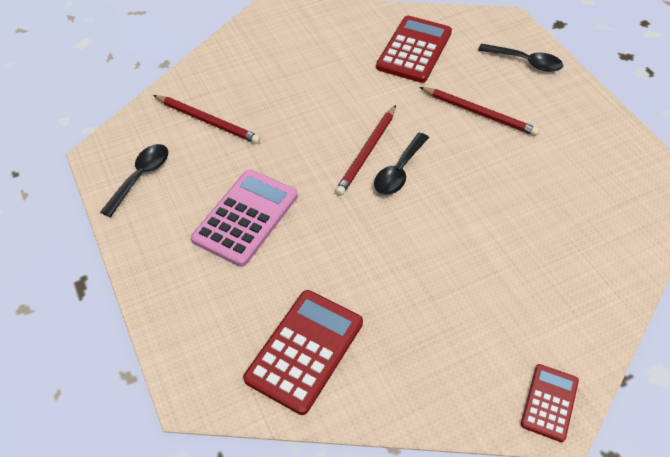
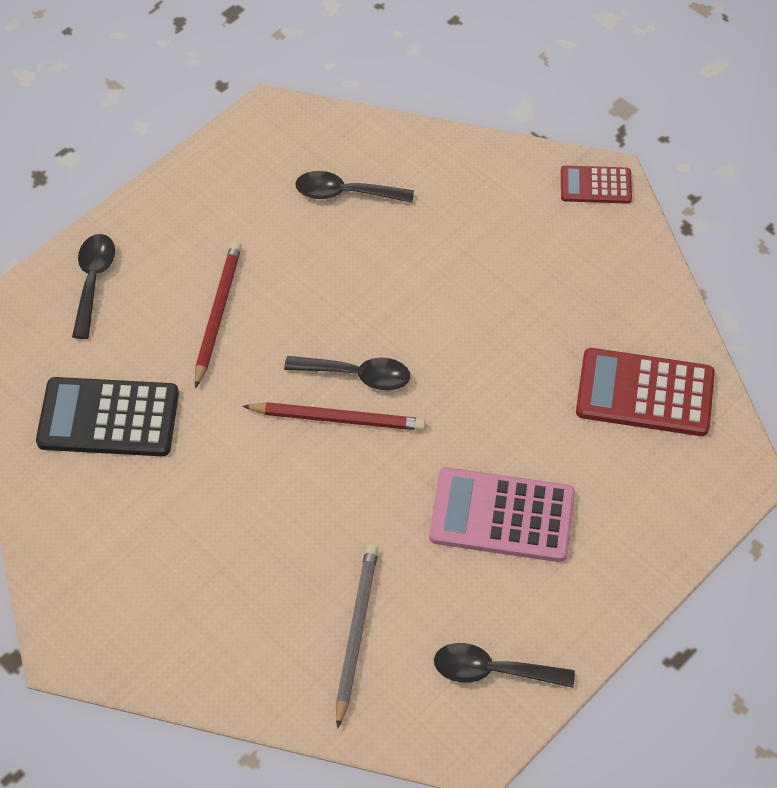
camera: 110 degrees left, 5 degrees up
red pencil [153,95,261,144] -> grey pencil [336,545,378,729]
red calculator [376,16,452,83] -> black calculator [36,377,179,456]
none -> black spoon [295,171,414,203]

